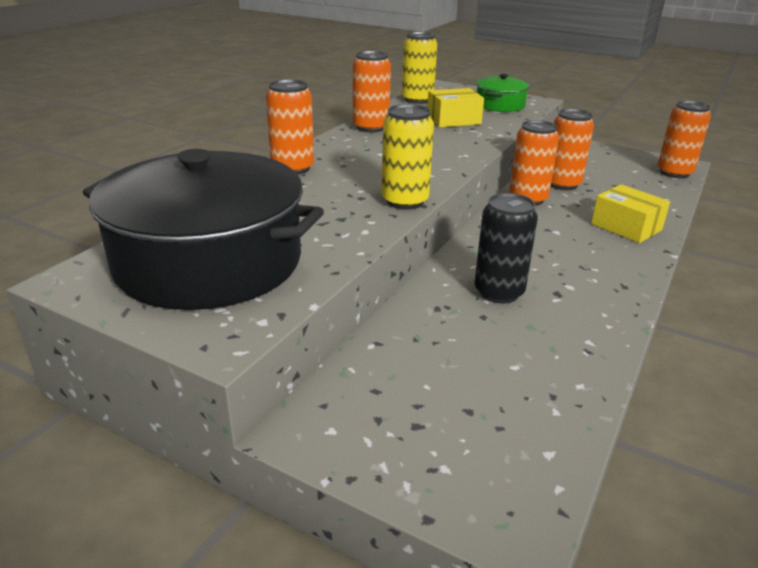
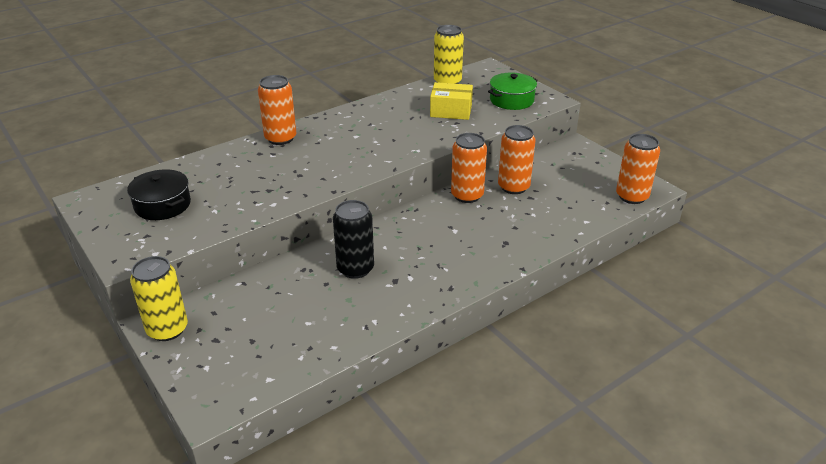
camera: 25 degrees right, 5 degrees up
black pot [83,149,324,310] -> black pot [127,169,191,220], size x0.47
orange can [353,51,391,132] -> none
yellow can [382,104,434,210] -> yellow can moved to [130,256,188,341]
yellow box [591,184,670,243] -> none

